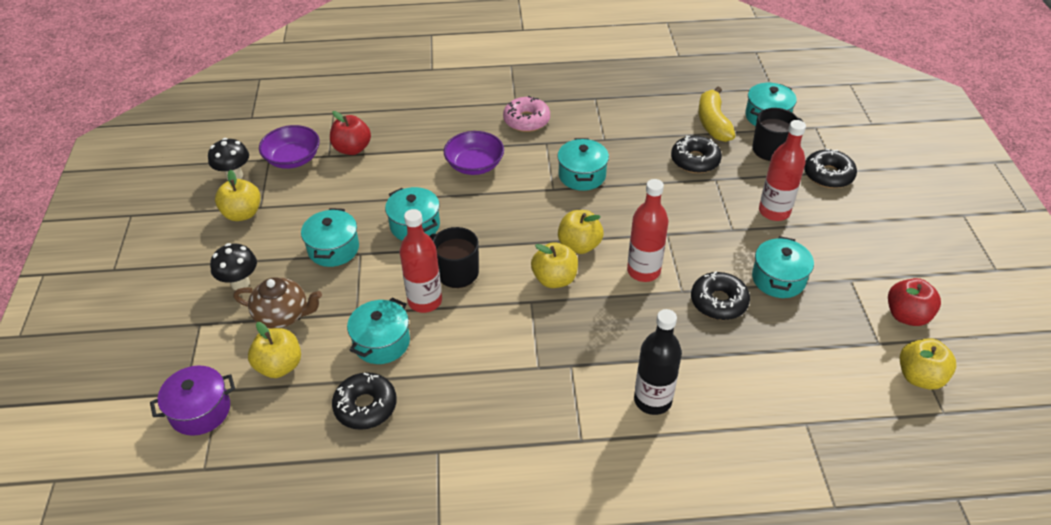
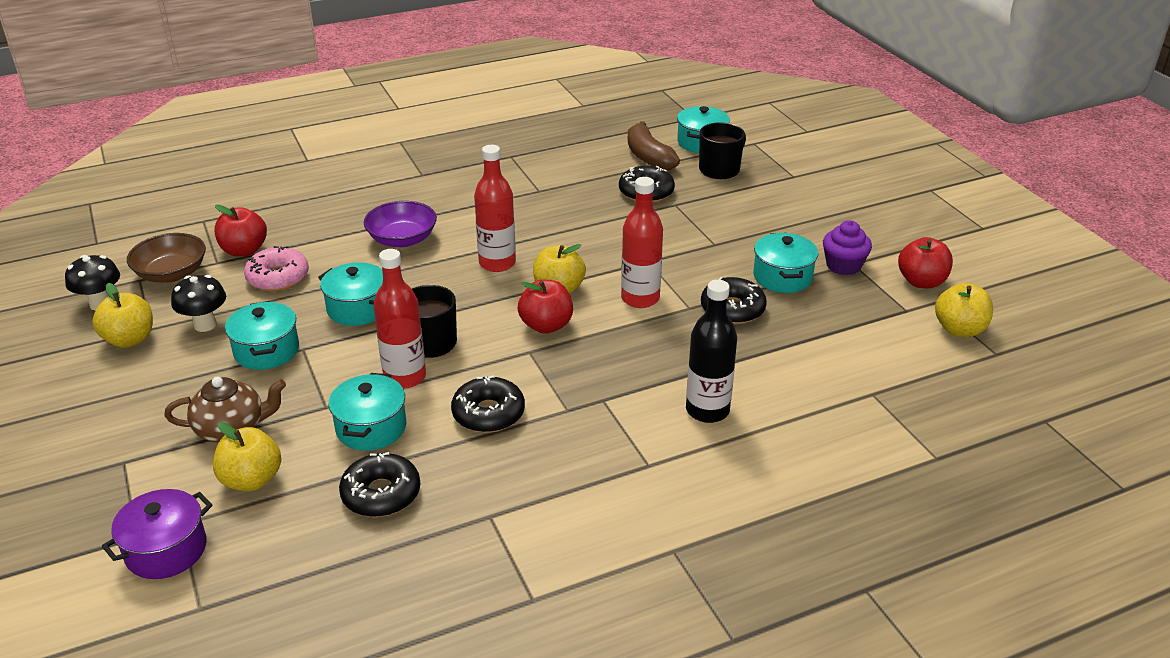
camera: 20 degrees left, 10 degrees down
black mushroom [210,243,257,290] -> black mushroom moved to [171,275,226,332]
purple bowl [259,125,320,169] -> brown bowl [127,233,206,282]
pink donut [503,96,550,132] -> pink donut moved to [244,246,309,291]
yellow apple [531,242,578,288] -> red apple [518,280,573,334]
turquoise pot [557,138,609,191] -> none
yellow banana [698,87,736,142] -> brown banana [628,121,680,171]
red bottle [759,120,806,221] -> red bottle moved to [474,145,516,272]
black donut [804,149,857,188] -> black donut moved to [451,375,525,433]
none -> purple cupcake [823,220,872,275]

